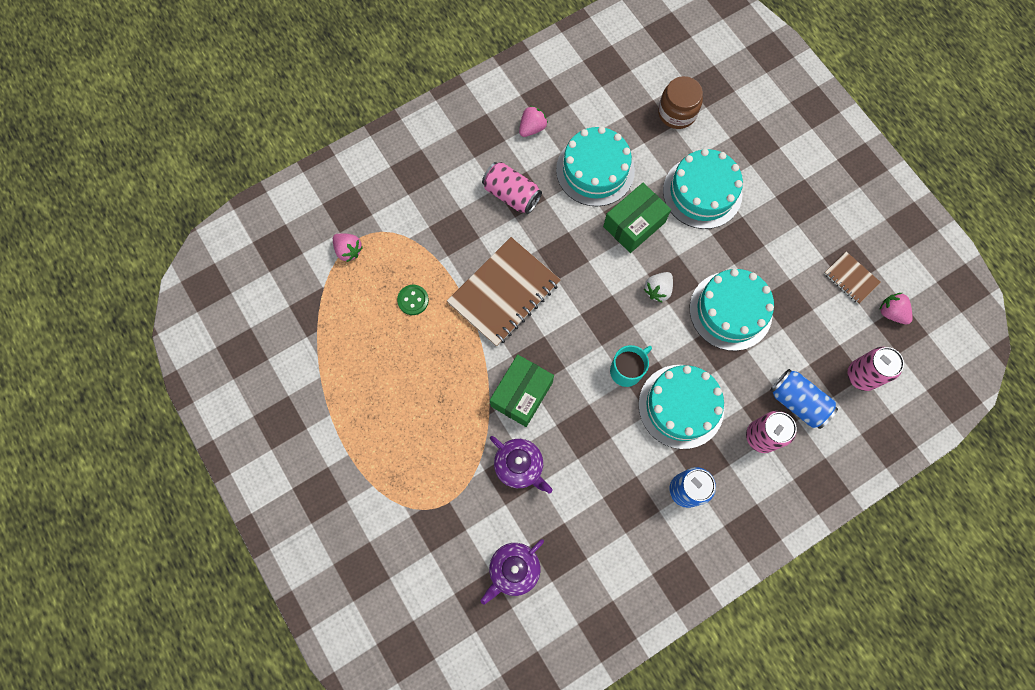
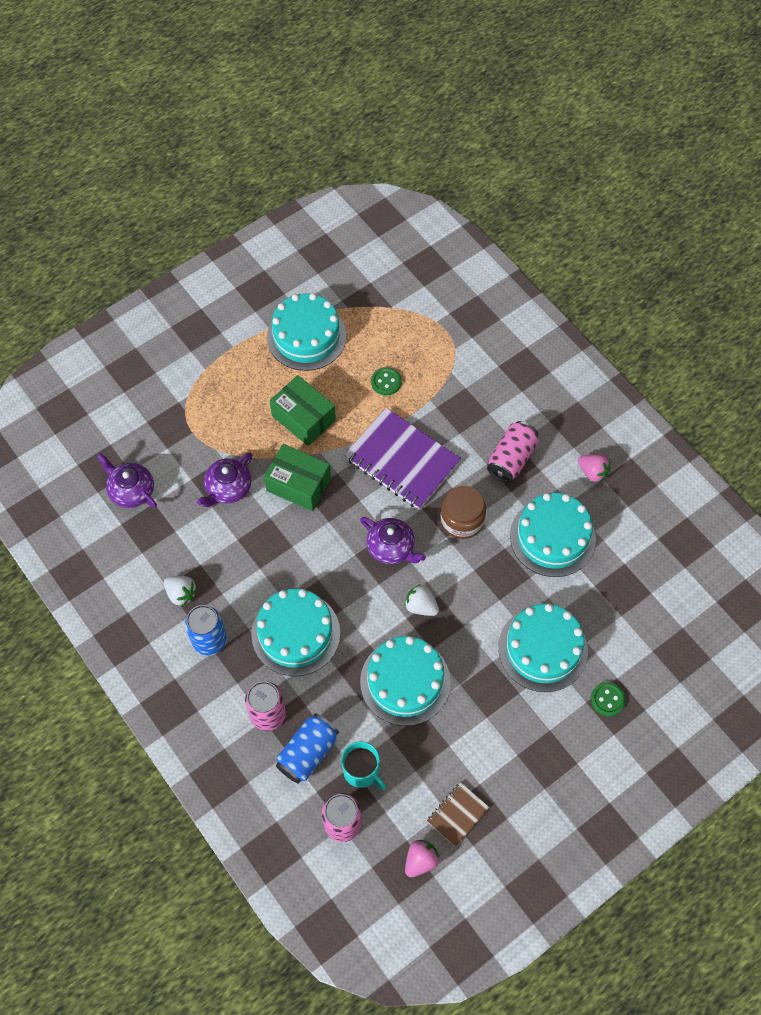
camera: 85 degrees right, 10 degrees down
pink strawberry [333,233,363,262] -> none
brown notebook [447,237,561,347] -> purple notebook [344,408,461,510]
green box [603,183,671,253] -> green box moved to [270,375,336,446]
turquoise mug [610,345,652,387] -> turquoise mug moved to [341,741,386,790]
brown jar [658,76,703,129] -> brown jar moved to [440,486,486,539]
none -> white strawberry [164,576,197,607]
none -> turquoise cake [267,293,346,371]
none -> purple teapot [360,517,426,564]
none -> green button [591,682,626,717]

